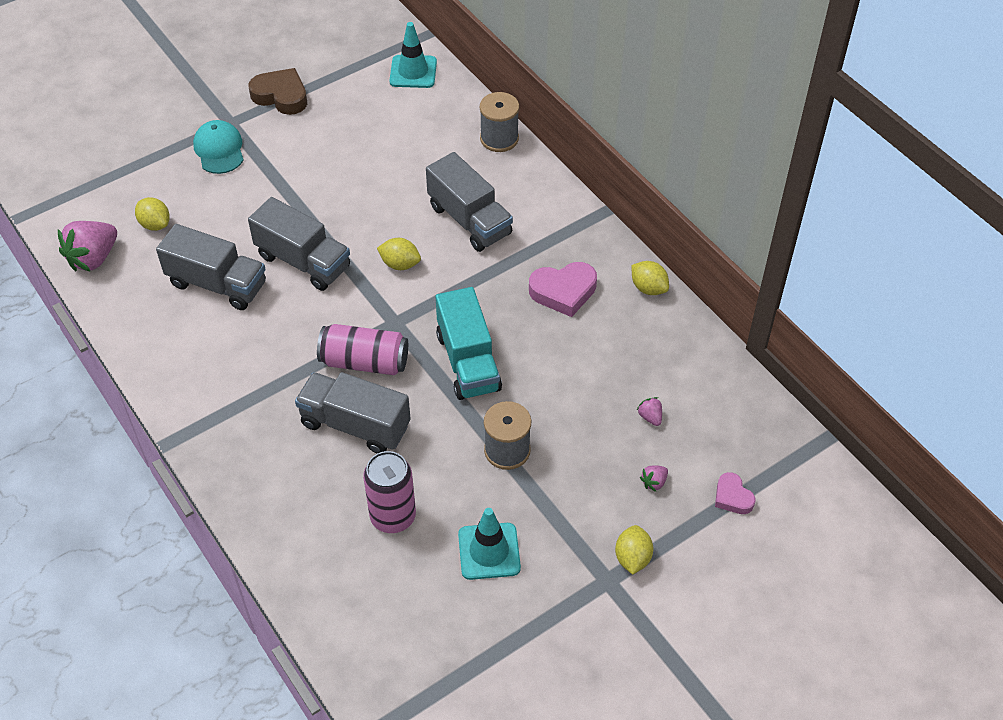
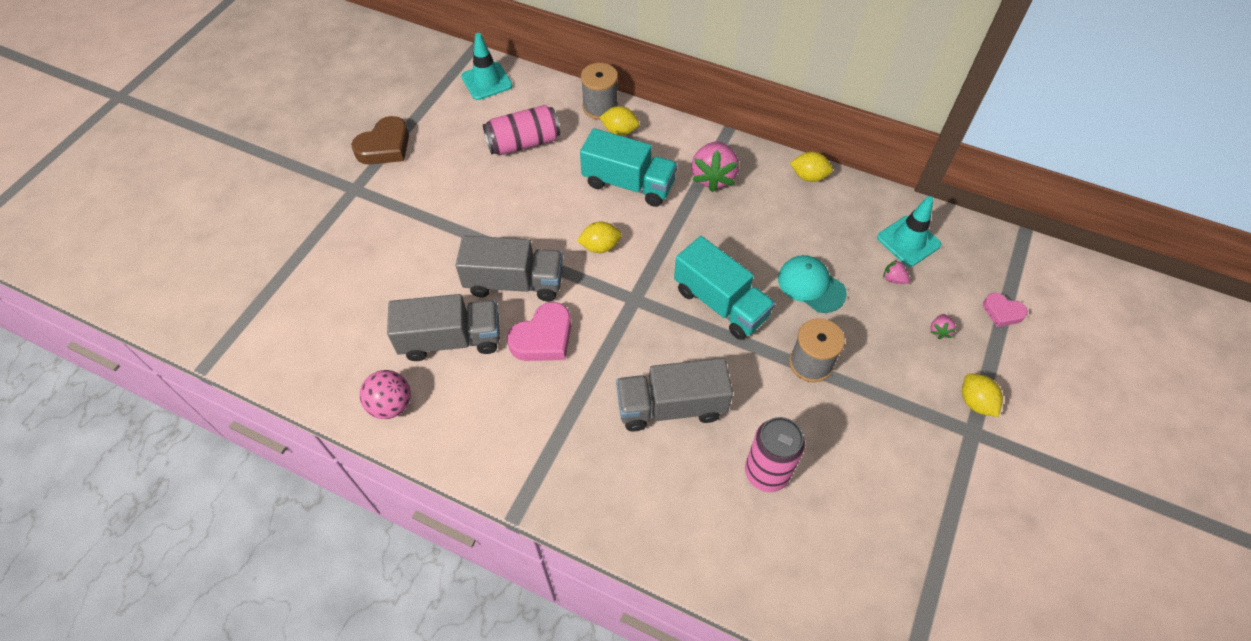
camera: 30 degrees left, 5 degrees up
pink strawberry [58,221,117,272] -> pink strawberry moved to [692,141,739,192]
yellow lemon [135,197,170,231] -> yellow lemon moved to [600,106,639,135]
turquoise cap [193,120,244,174] -> turquoise cap moved to [778,255,847,313]
brown heart [249,68,307,115] -> brown heart turned 135 degrees clockwise [351,116,409,165]
pink can [317,324,408,375] -> pink can moved to [483,105,560,155]
grey truck [426,152,513,252] -> turquoise truck [580,128,678,207]
turquoise traffic cone [458,508,521,580] -> turquoise traffic cone moved to [877,196,941,267]
pink heart [529,262,597,317] -> pink heart moved to [507,302,571,361]
none -> pink ball [360,370,411,419]

